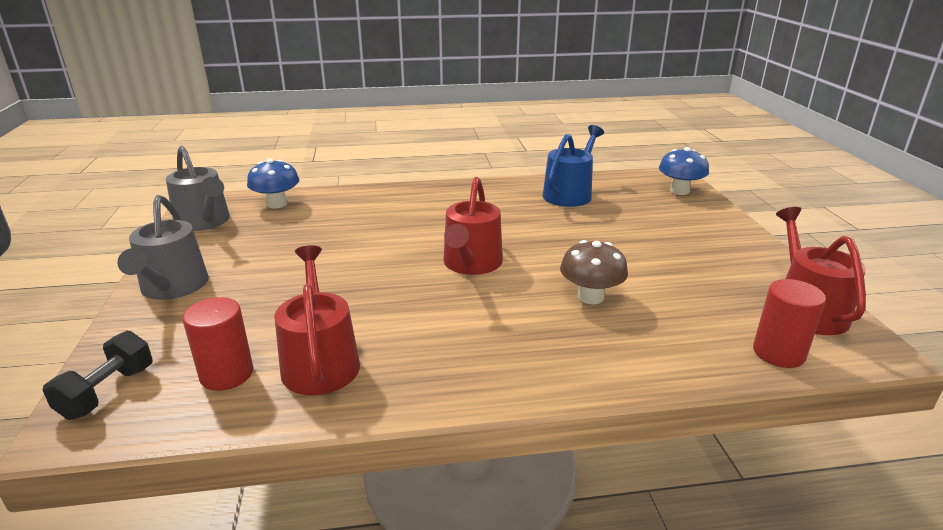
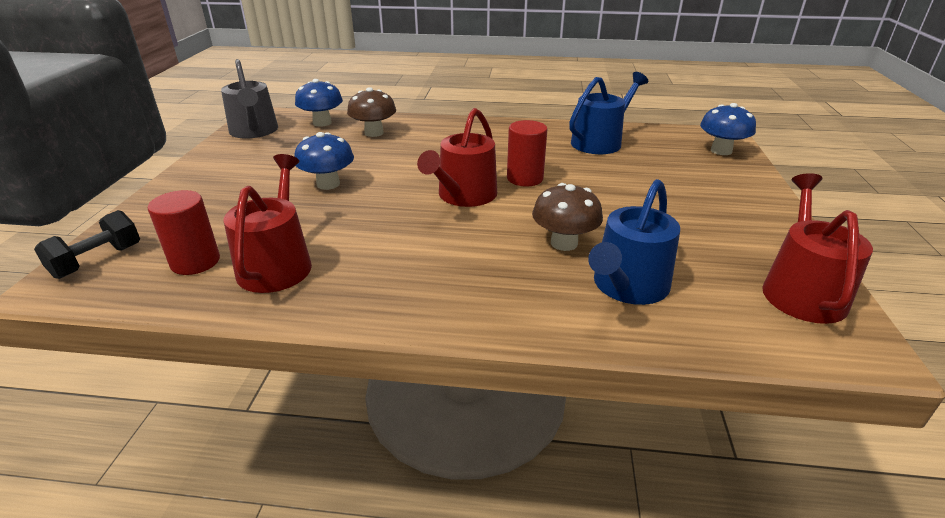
camera: 15 degrees right, 5 degrees up
grey watering can [117,195,209,300] -> none
red cylinder [753,279,826,368] -> red cylinder moved to [507,120,547,186]
none -> blue mushroom [295,132,354,190]
none -> brown mushroom [347,87,396,137]
none -> blue watering can [588,179,680,305]

